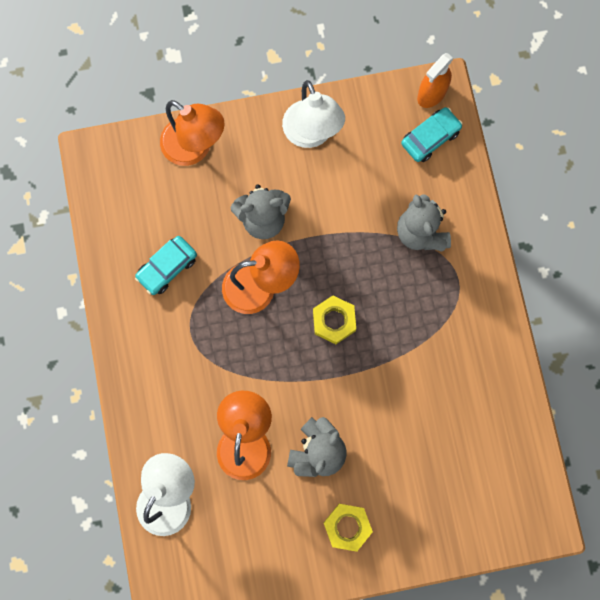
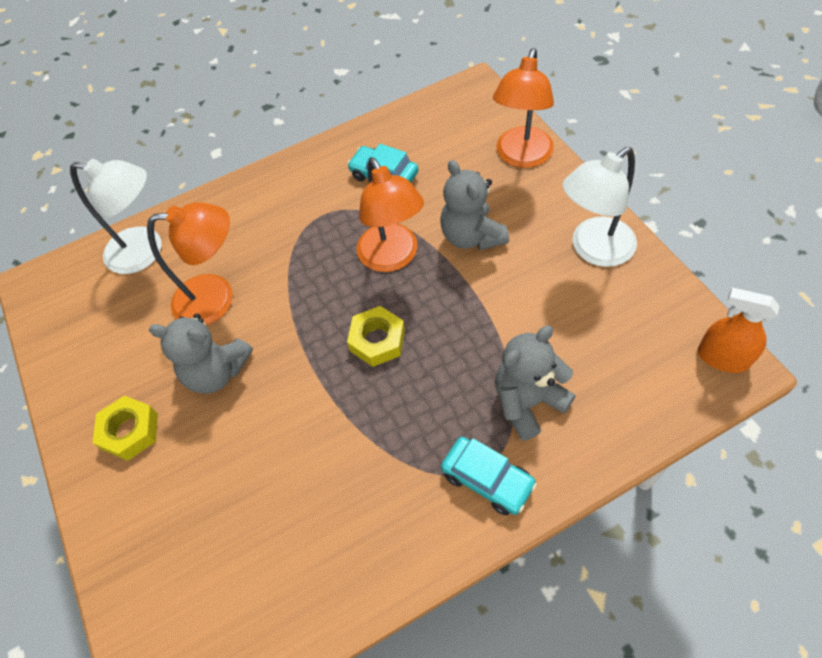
camera: 80 degrees right, 20 degrees down
turquoise car [401,107,463,162] -> turquoise car moved to [441,437,537,516]

